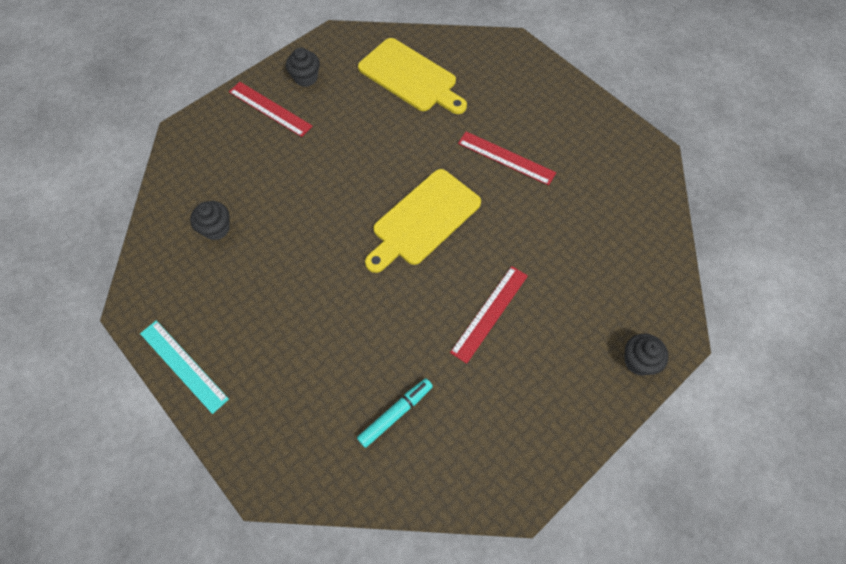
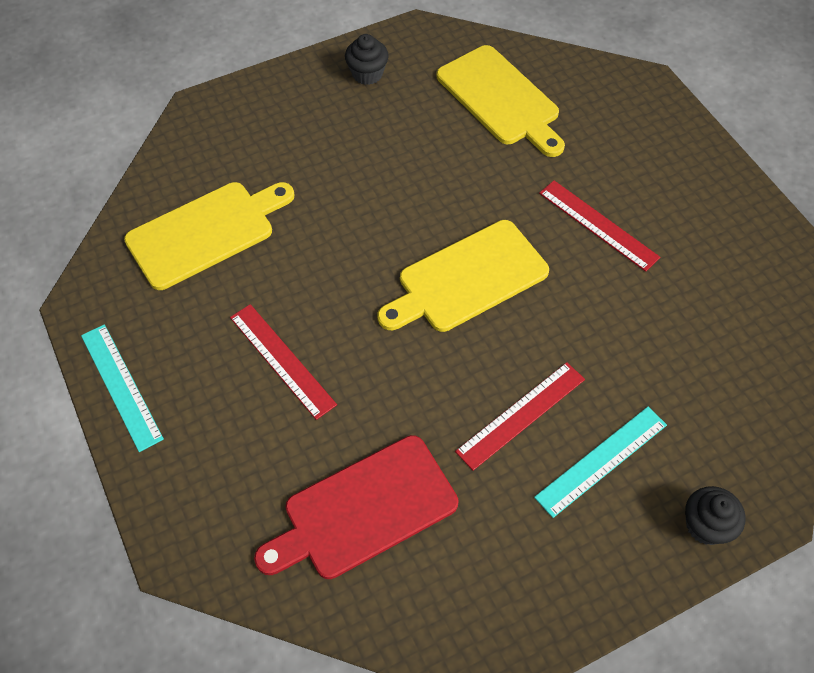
camera: 15 degrees right, 5 degrees down
black cupcake [190,201,230,240] -> yellow cutting board [124,182,295,290]
red ruler [229,82,313,137] -> red ruler moved to [230,304,337,420]
turquoise marker [357,378,433,448] -> red cutting board [254,435,458,579]
none -> turquoise ruler [534,407,667,518]

